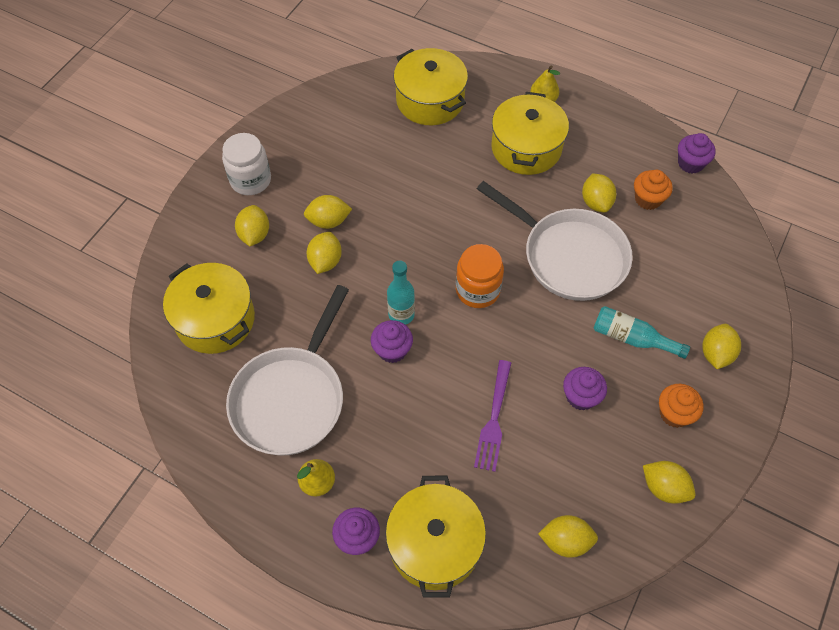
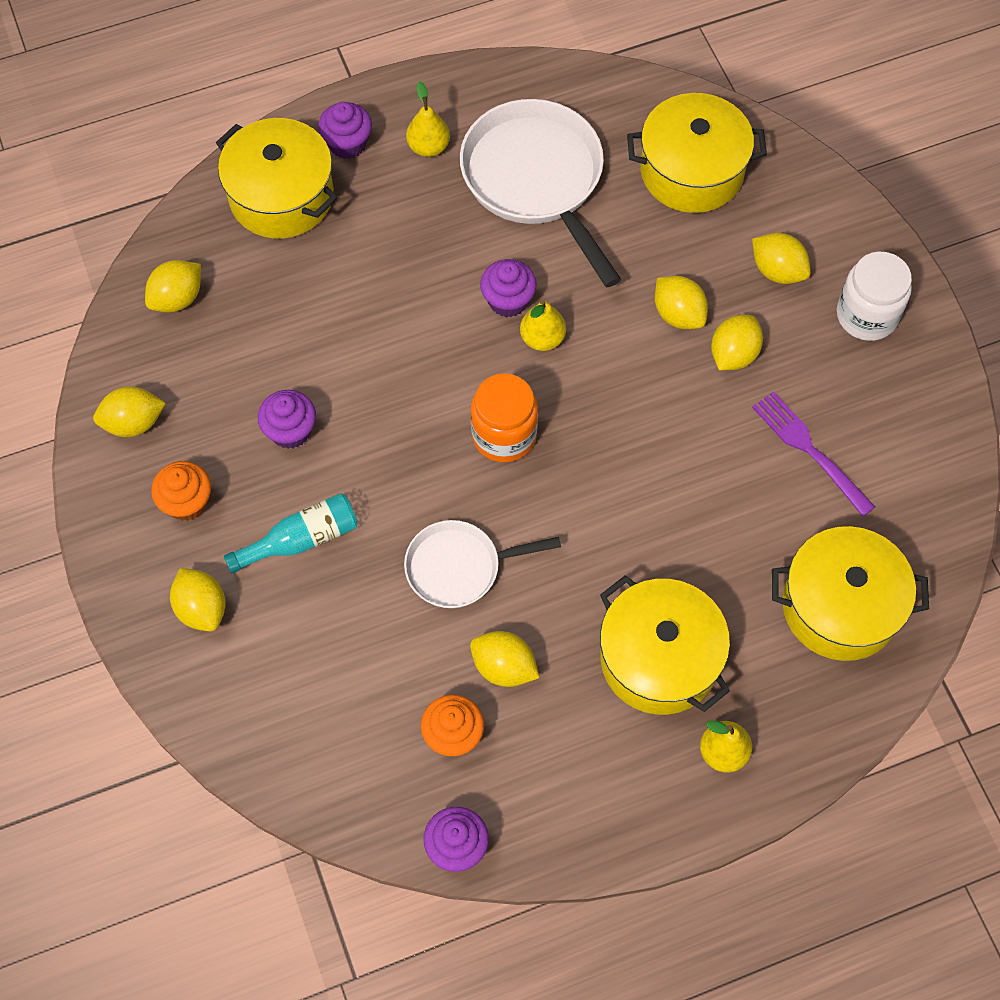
camera: 130 degrees right, 5 degrees up
turquoise bottle [387,260,415,325] -> yellow pear [520,300,566,351]
purple fork [474,360,511,472] -> purple fork moved to [752,391,875,517]
white pan [477,181,633,301] -> white pan [404,520,561,608], size x0.59

